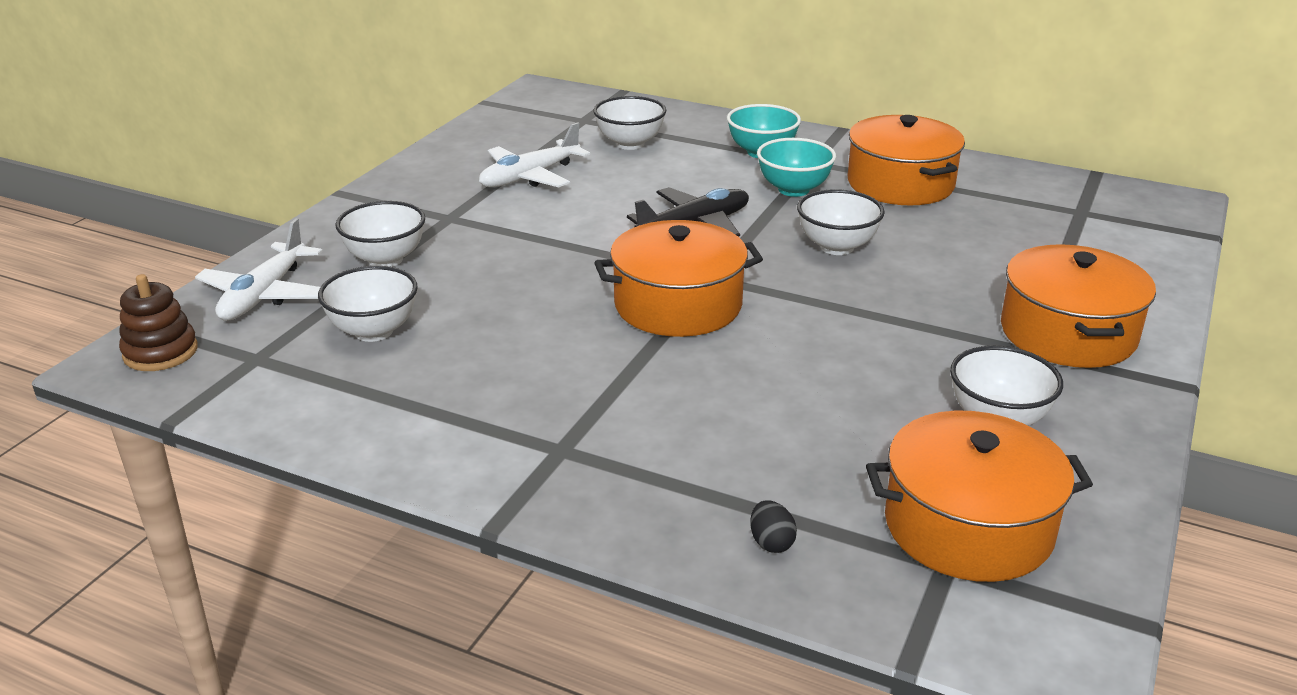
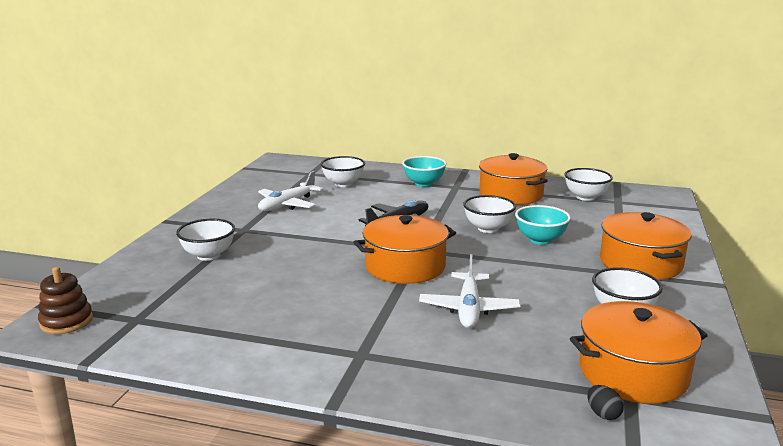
camera: 10 degrees left, 10 degrees down
white plane [195,219,323,321] -> white plane moved to [419,254,520,328]
white bowl [318,266,418,342] -> white bowl moved to [564,168,613,201]
black egg [750,500,797,553] -> black egg moved to [587,385,624,420]
turquoise bowl [757,138,836,197] -> turquoise bowl moved to [515,205,571,245]

